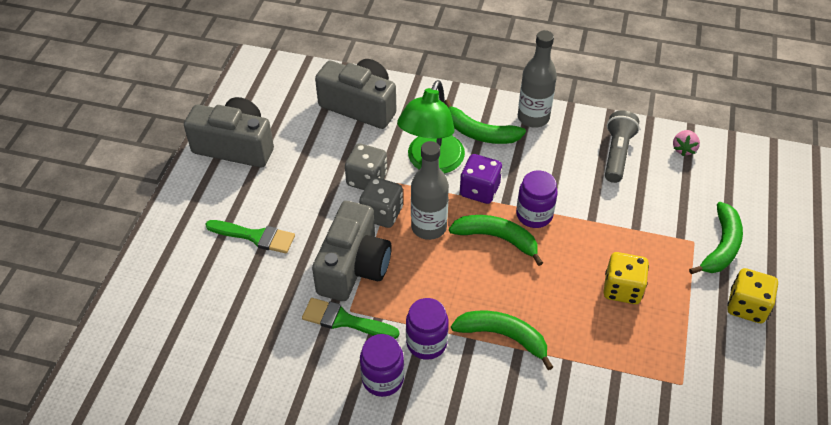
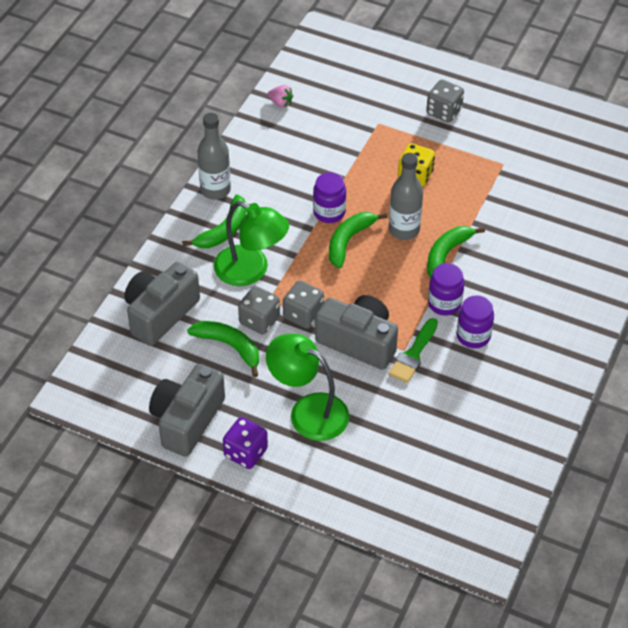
camera: 80 degrees left, 0 degrees up
green brush [205,220,295,254] -> green lamp [266,334,349,441]
grey bottle [411,141,449,240] -> grey bottle moved to [389,153,423,240]
purple dice [460,154,502,204] -> purple dice moved to [223,417,268,469]
grey flashlight [605,110,640,183] -> none
green banana [689,202,743,274] -> green banana moved to [187,321,259,377]
yellow dice [727,268,778,323] -> grey dice [426,80,464,122]

